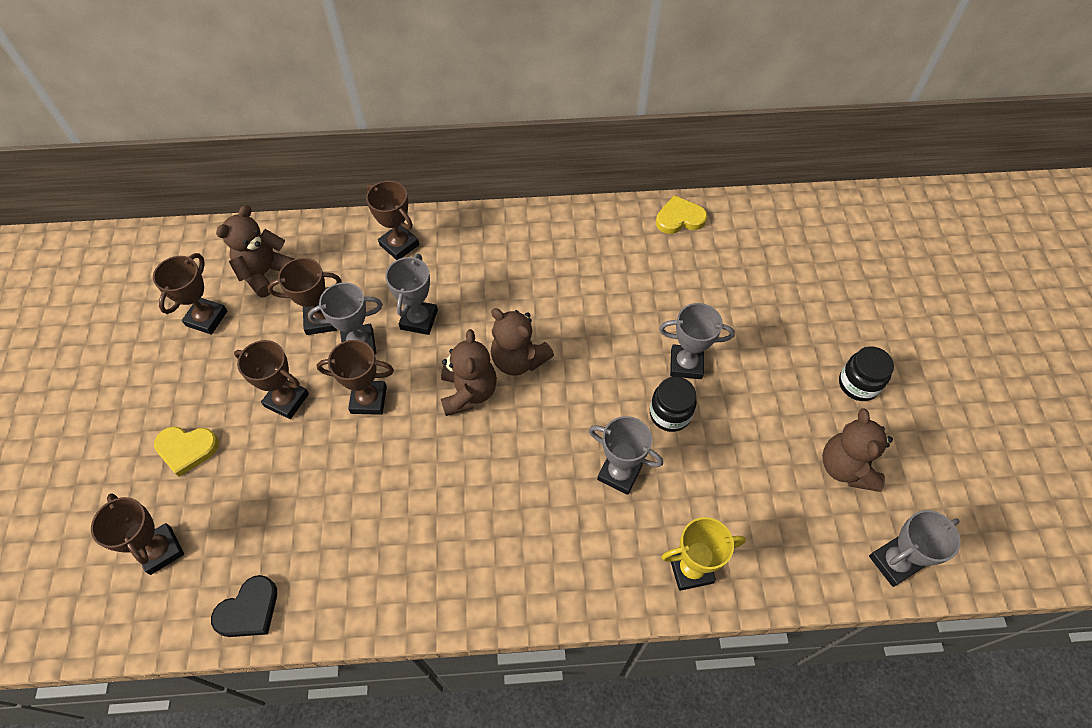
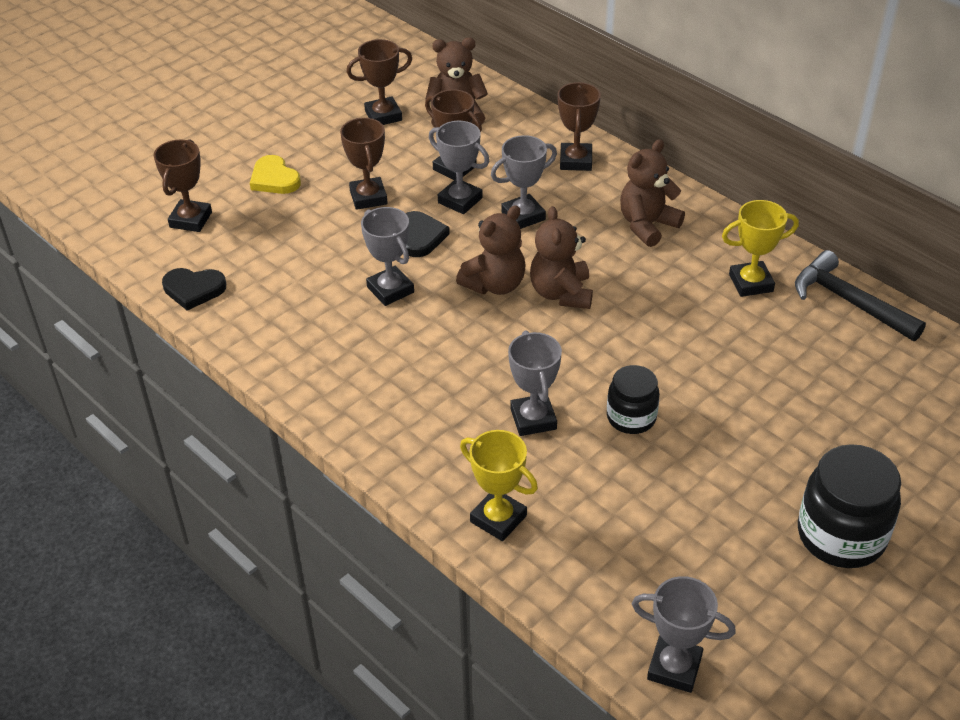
camera: 50 degrees right, 15 degrees down
brown trophy [316,340,394,415] -> black heart [406,211,450,257]
yellow heart [656,195,707,234] -> black hammer [795,250,926,341]
grey trophy [659,303,735,379] -> grey trophy moved to [361,207,414,306]
brown teddy bear [822,408,893,492] -> brown teddy bear moved to [620,139,685,247]
black jar [839,346,894,401] -> black jar [798,444,901,568], size x1.64
none -> yellow trophy [722,200,799,297]

